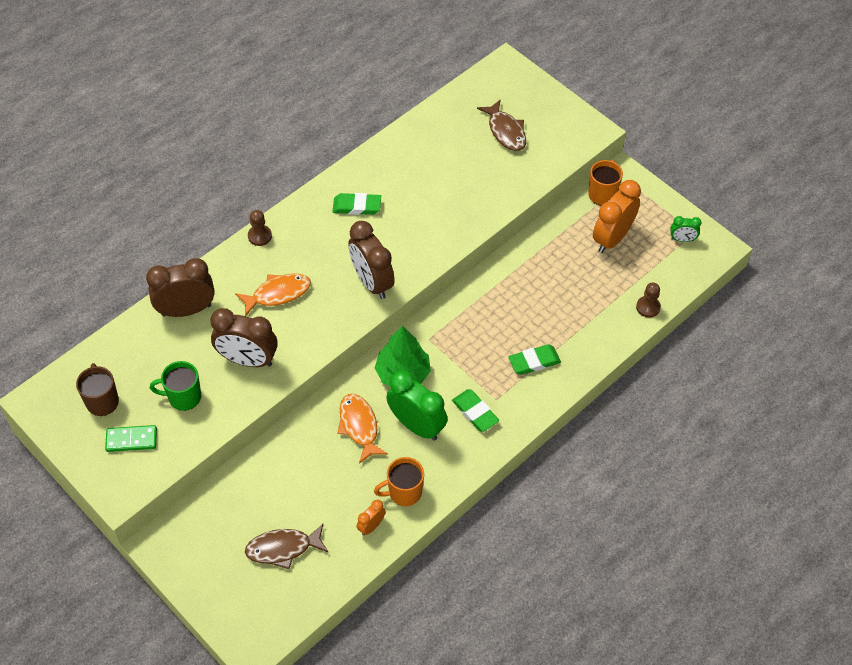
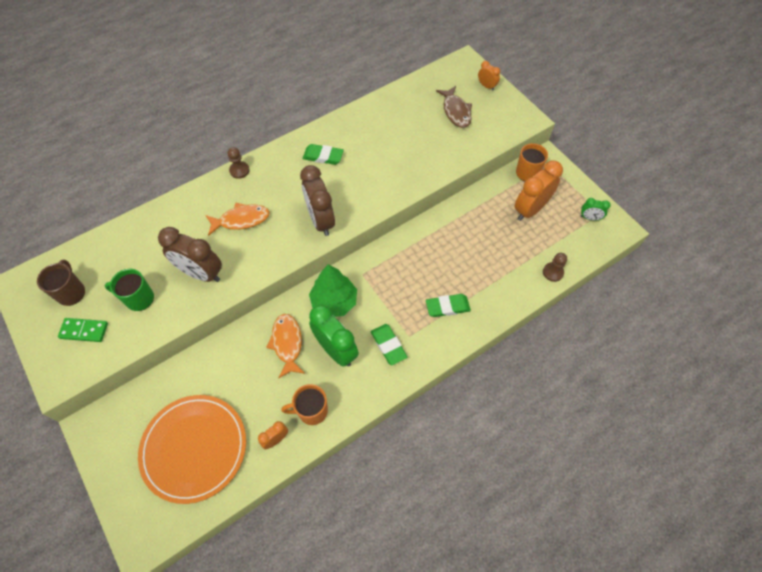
camera: 10 degrees right, 5 degrees up
brown clock [146,258,215,317] -> none
brown fish [245,524,329,569] -> orange plate [138,395,246,504]
none -> orange clock [478,61,500,90]

